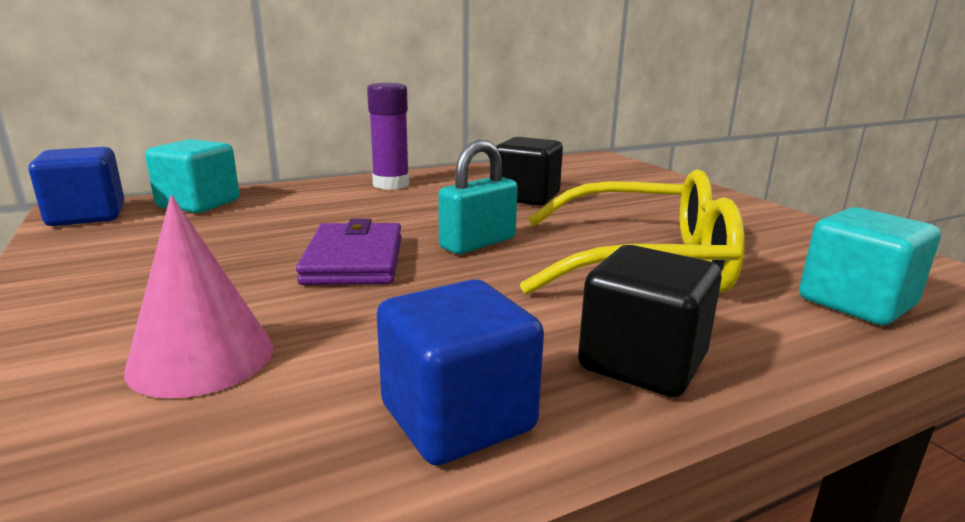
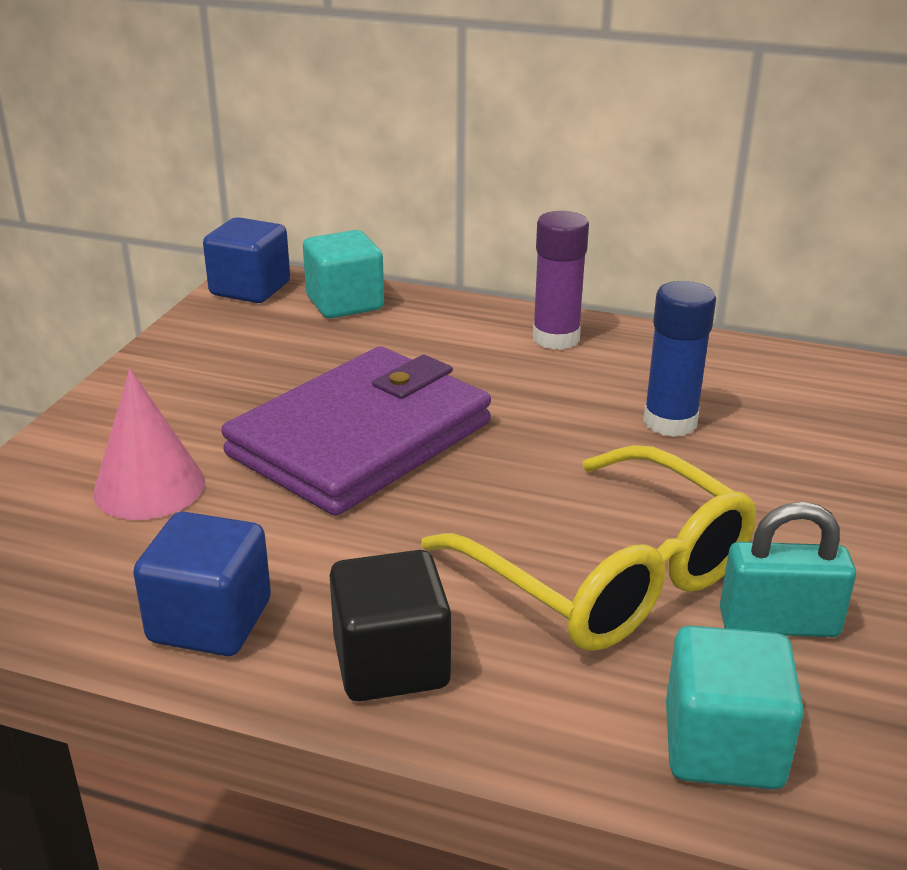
camera: 45 degrees right, 10 degrees up
purple wallet [296,219,401,285] -> purple wallet [221,346,491,516], size x1.75
turquoise padlock [438,139,518,254] -> turquoise padlock moved to [720,502,856,637]
black cube [496,137,563,206] -> blue glue stick [643,281,716,437]

